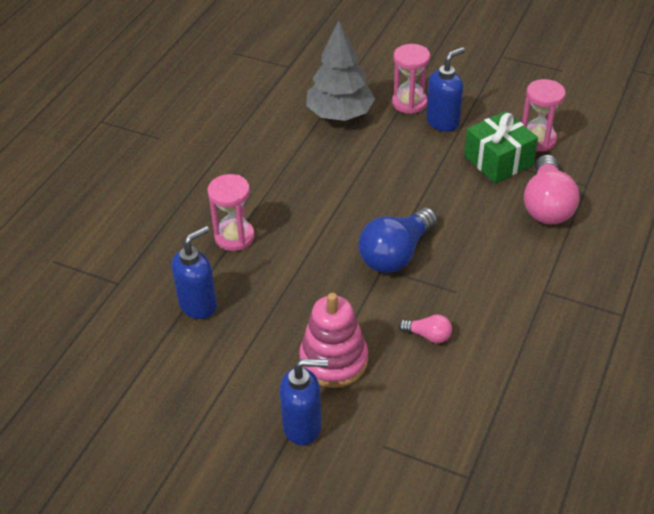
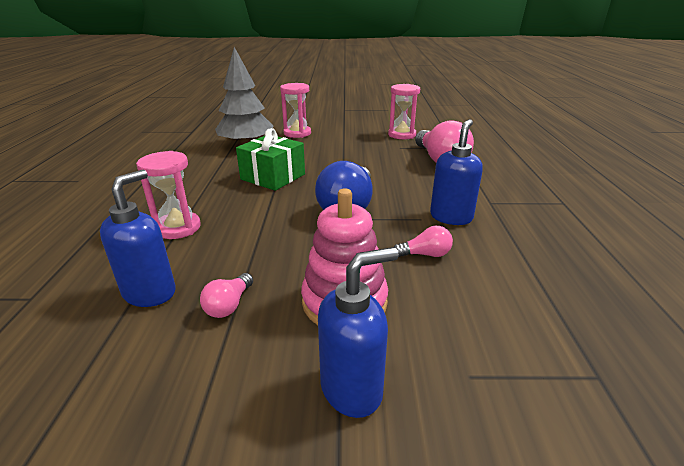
camera: 25 degrees left, 15 degrees down
blue soap dispenser [426,47,465,132] -> blue soap dispenser moved to [430,119,483,225]
green gift [464,111,538,183] -> green gift moved to [236,128,305,191]
none -> pink light bulb [200,273,253,318]

